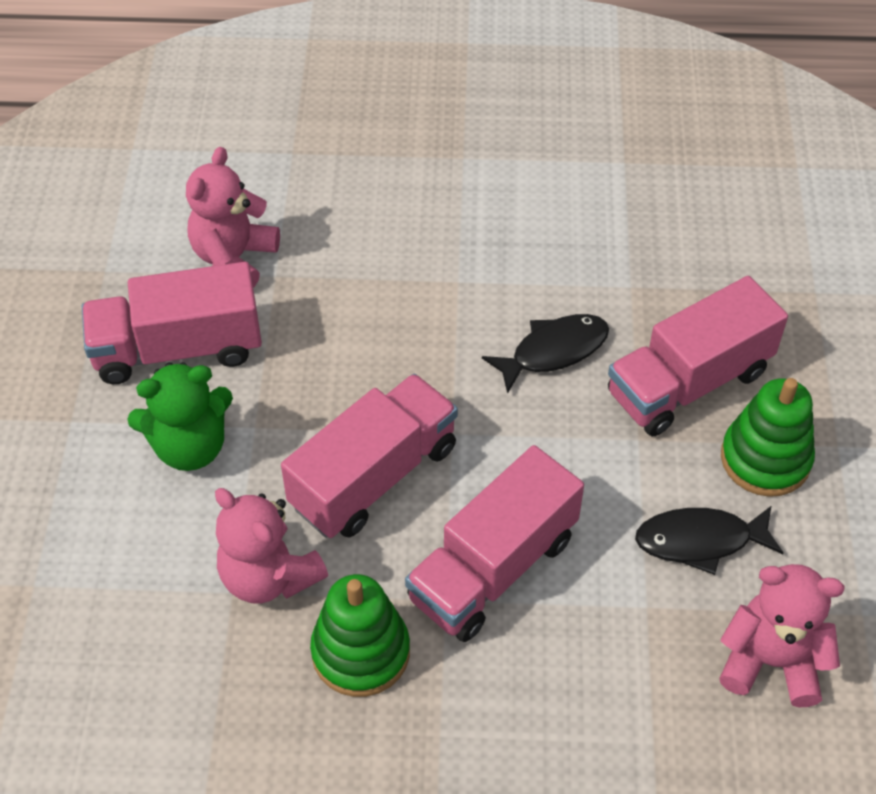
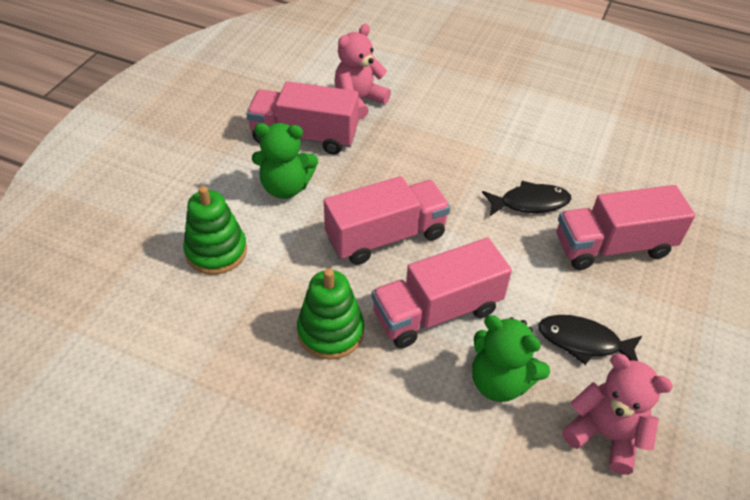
camera: 20 degrees right, 5 degrees down
pink teddy bear [215,488,328,604] -> none
green stacking toy [721,378,815,497] -> green stacking toy moved to [183,186,247,275]
none -> green teddy bear [472,315,550,402]

